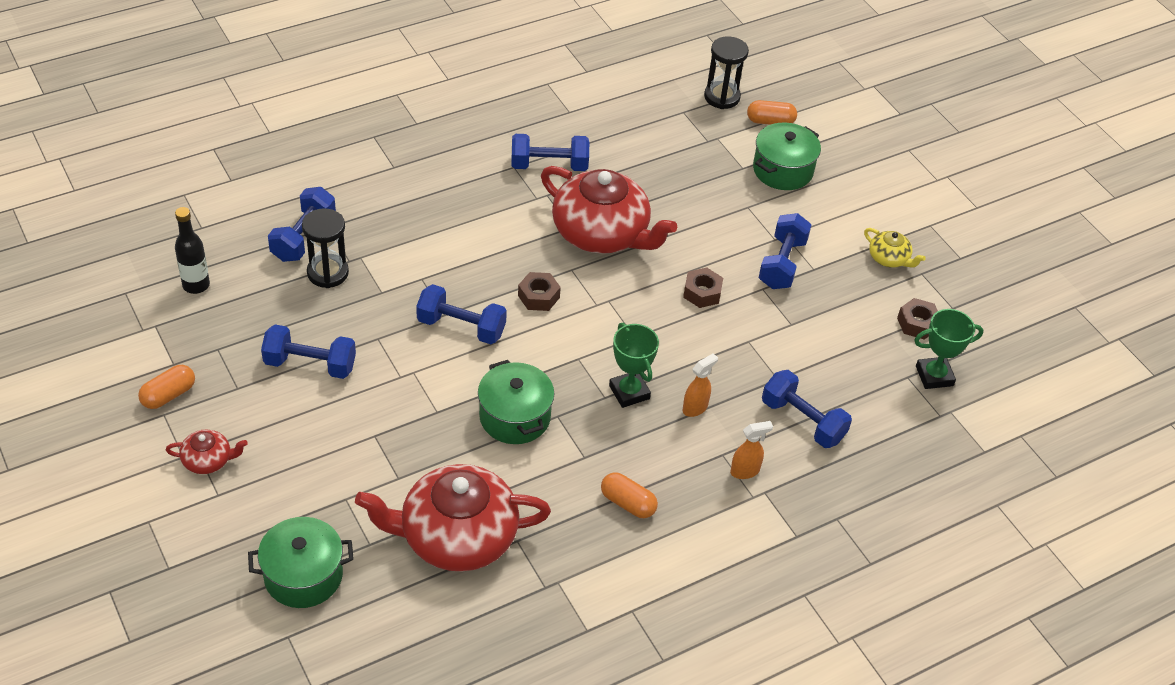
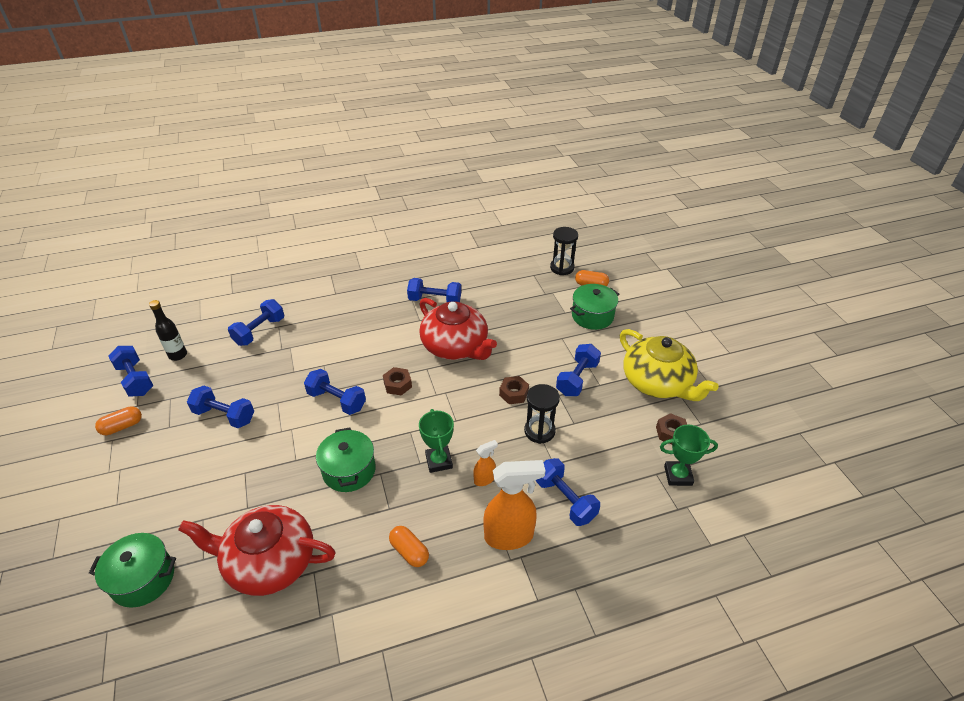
camera: 15 degrees right, 5 degrees down
red teapot [166,429,248,474] -> none
black hourglass [302,208,349,288] -> black hourglass moved to [524,384,560,444]
orange spray bottle [730,421,773,479] -> orange spray bottle [483,460,546,550], size x2.01
yellow teapot [864,228,926,268] -> yellow teapot [620,329,718,401], size x2.27
none -> blue dumbbell [108,346,154,397]

